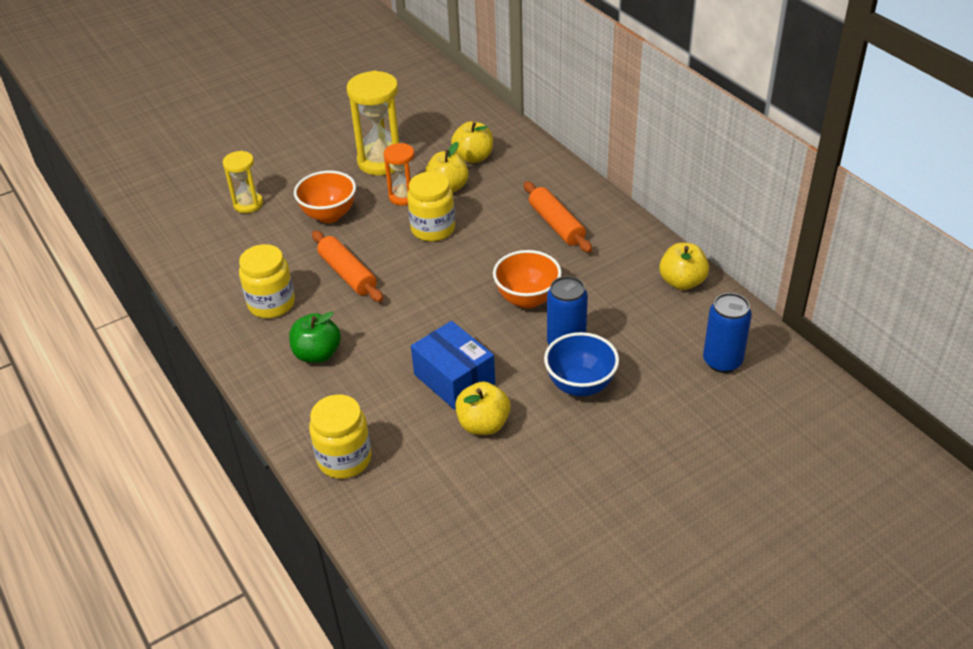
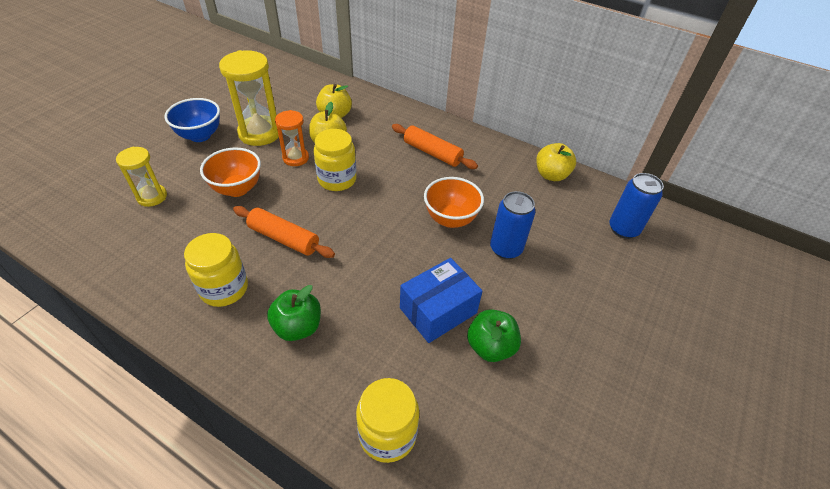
camera: 30 degrees left, 5 degrees up
blue box [411,321,495,410] -> blue box turned 60 degrees counterclockwise [400,258,483,343]
yellow apple [455,381,511,435] -> green apple [467,309,521,362]
blue bowl [544,332,619,397] -> blue bowl moved to [164,98,220,142]

